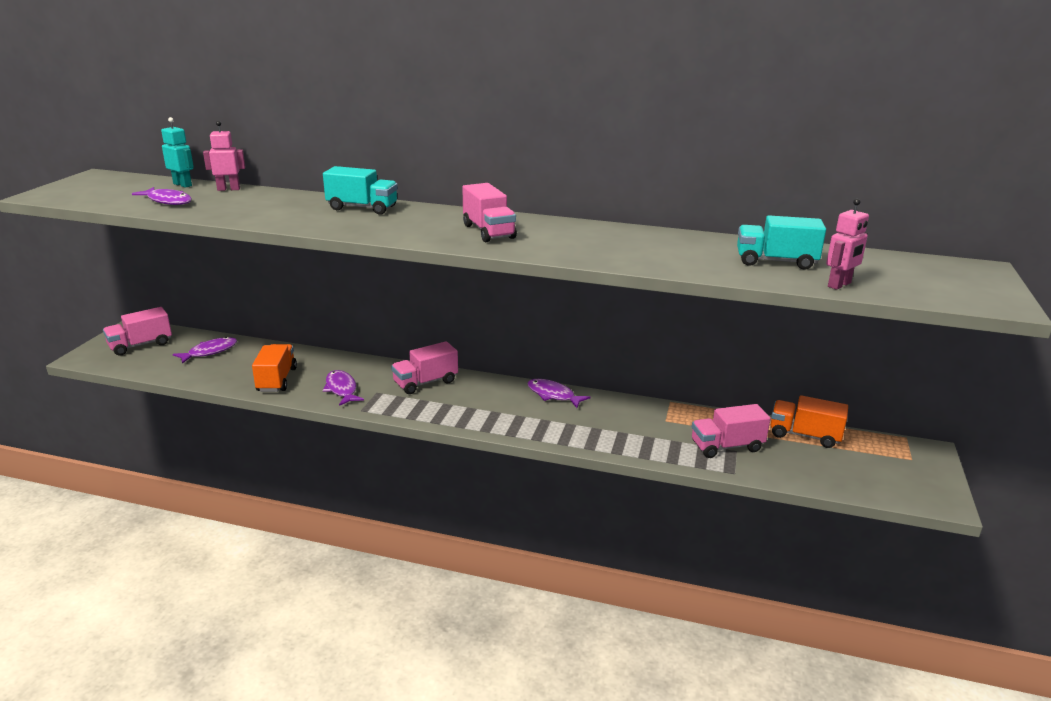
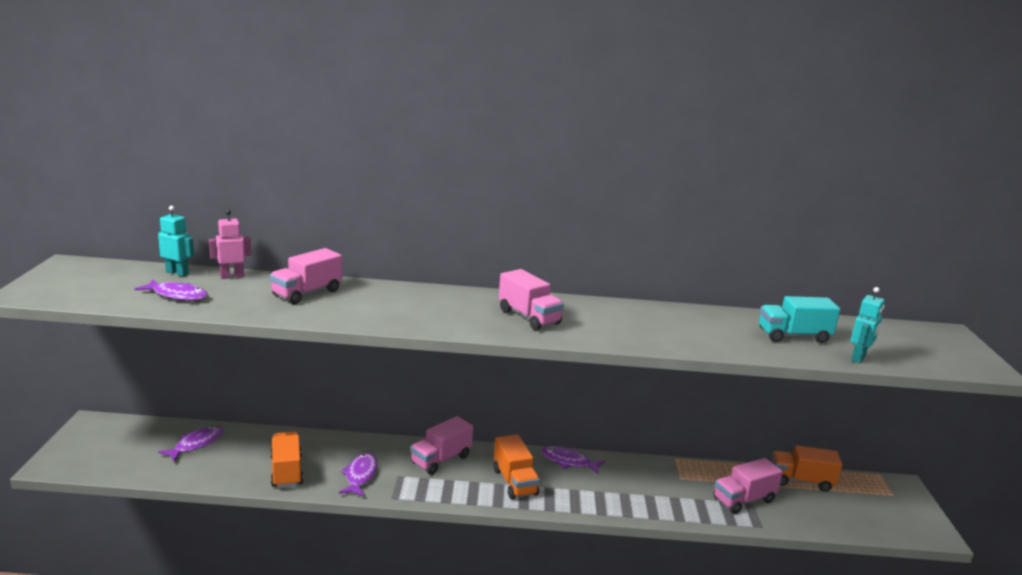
camera: 15 degrees left, 5 degrees down
pink truck [103,307,172,356] -> pink truck moved to [270,248,342,304]
turquoise truck [323,166,398,215] -> none
purple fish [323,370,364,406] -> purple fish turned 45 degrees clockwise [339,453,378,497]
pink robot [826,199,869,290] -> turquoise robot [850,287,885,363]
none -> orange truck [493,434,540,499]

